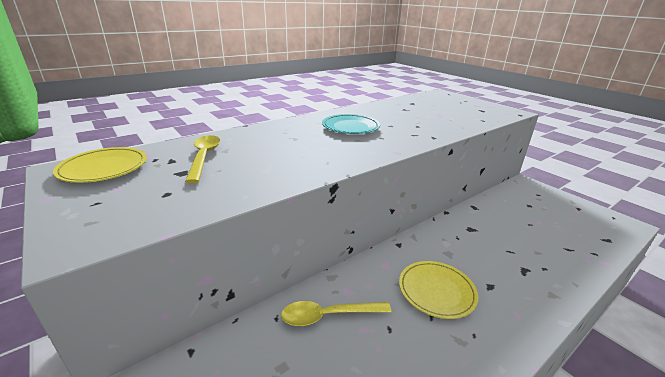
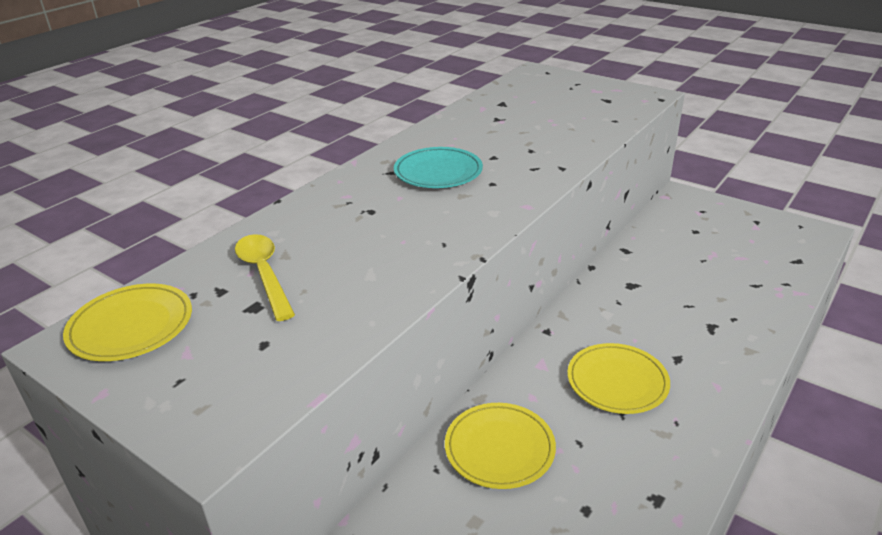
camera: 15 degrees left, 5 degrees up
yellow spoon [281,301,392,326] -> yellow plate [445,403,556,489]

